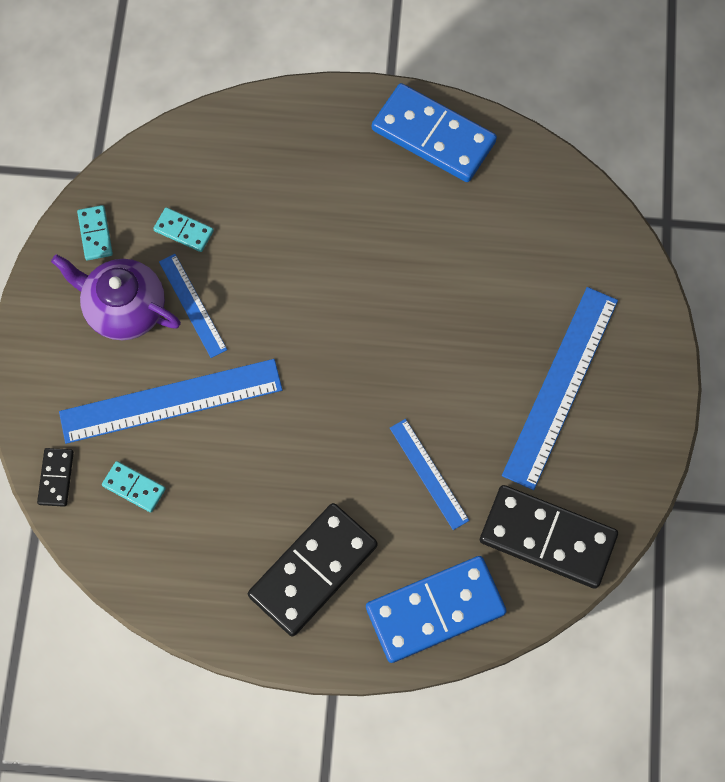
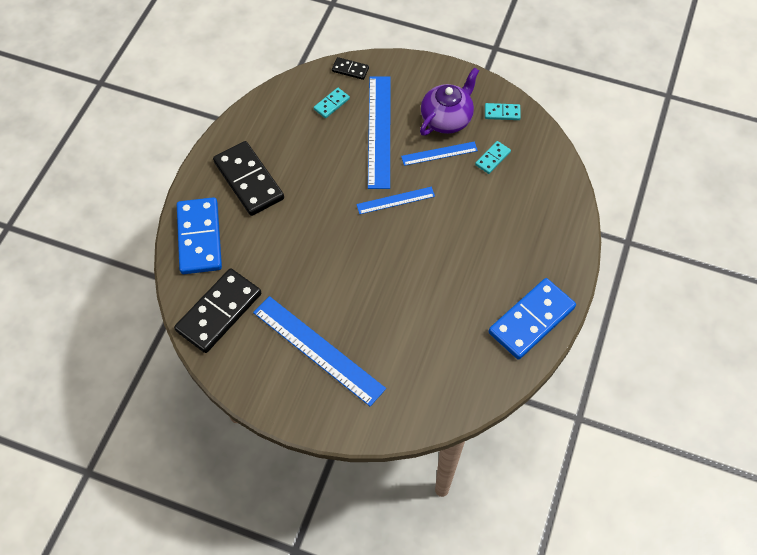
camera: 105 degrees right, 10 degrees down
blue ruler [390,419,469,530] -> blue ruler moved to [356,187,435,214]

